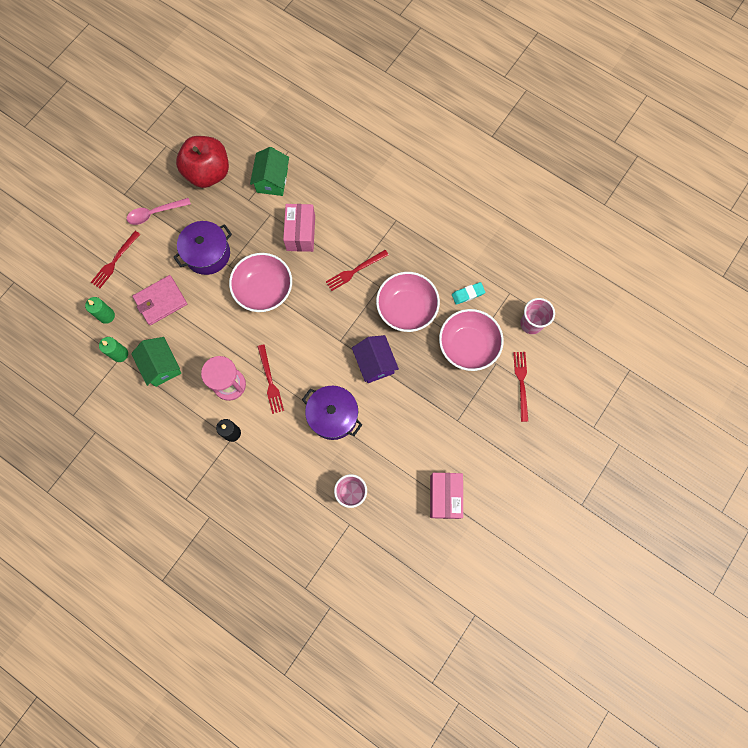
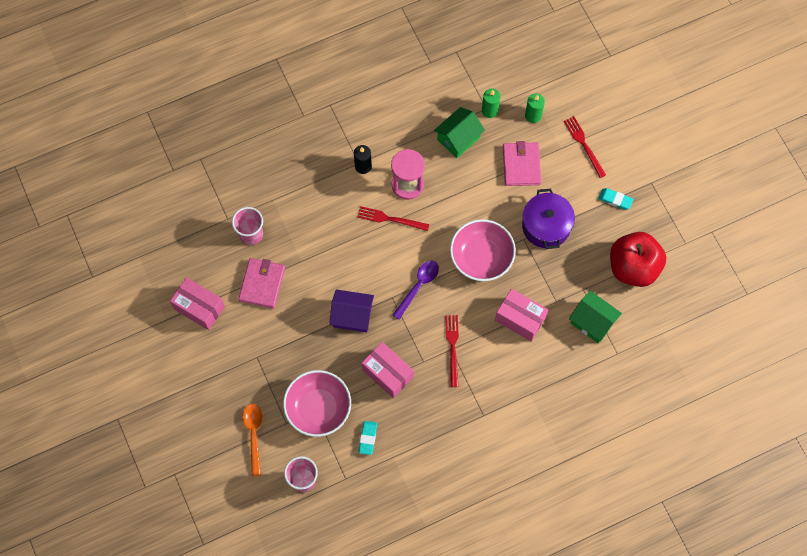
camera: 120 degrees right, 5 degrees down
pink spoon [127,198,191,225] -> turquoise eraser [598,188,633,210]
green house [131,337,181,387] -> green house turned 45 degrees counterclockwise [434,107,485,158]
purple pot [302,386,362,440] -> none
pink bowl [376,272,440,332] -> pink box [362,342,414,398]
red fork [513,352,528,422] -> orange spoon [243,404,262,476]
none -> pink wallet [238,258,285,309]
none -> purple spoon [392,261,439,320]

